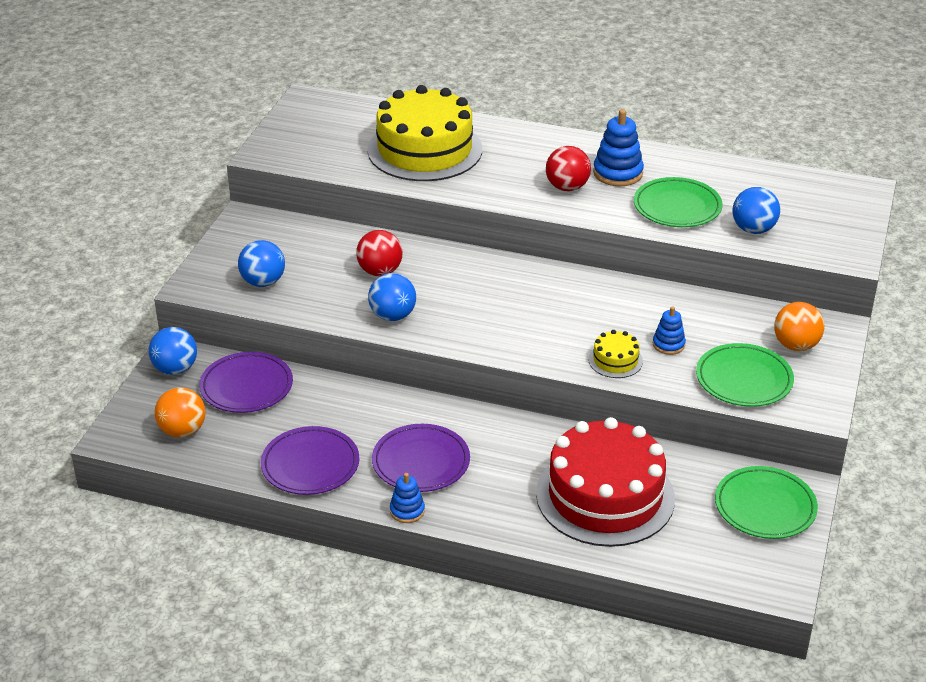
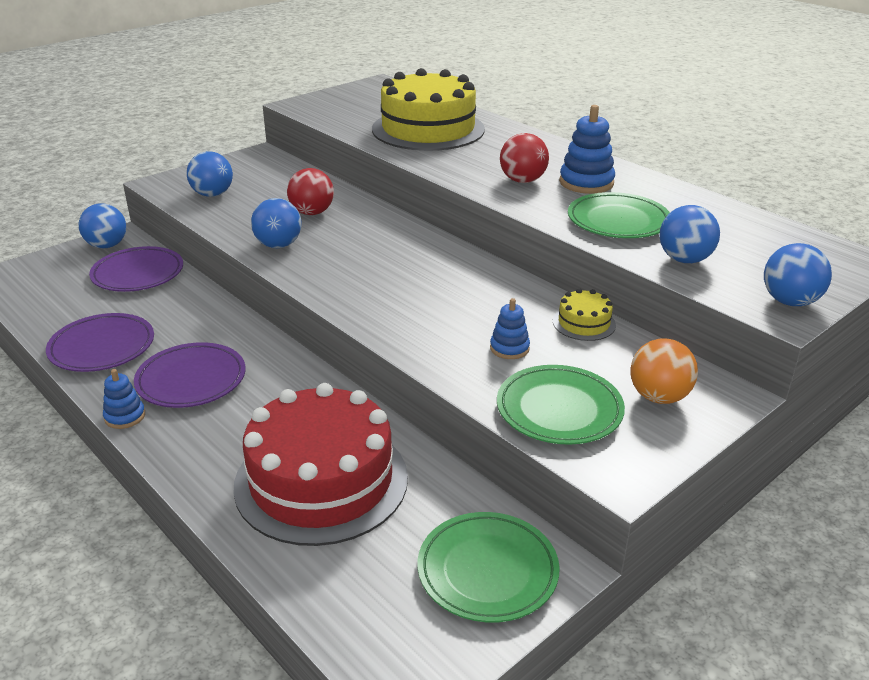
camera: 30 degrees right, 5 degrees down
orange ball [155,387,205,438] -> none
yellow cake [588,330,643,378] -> yellow cake moved to [553,289,616,341]
none -> blue ball [764,243,832,306]

